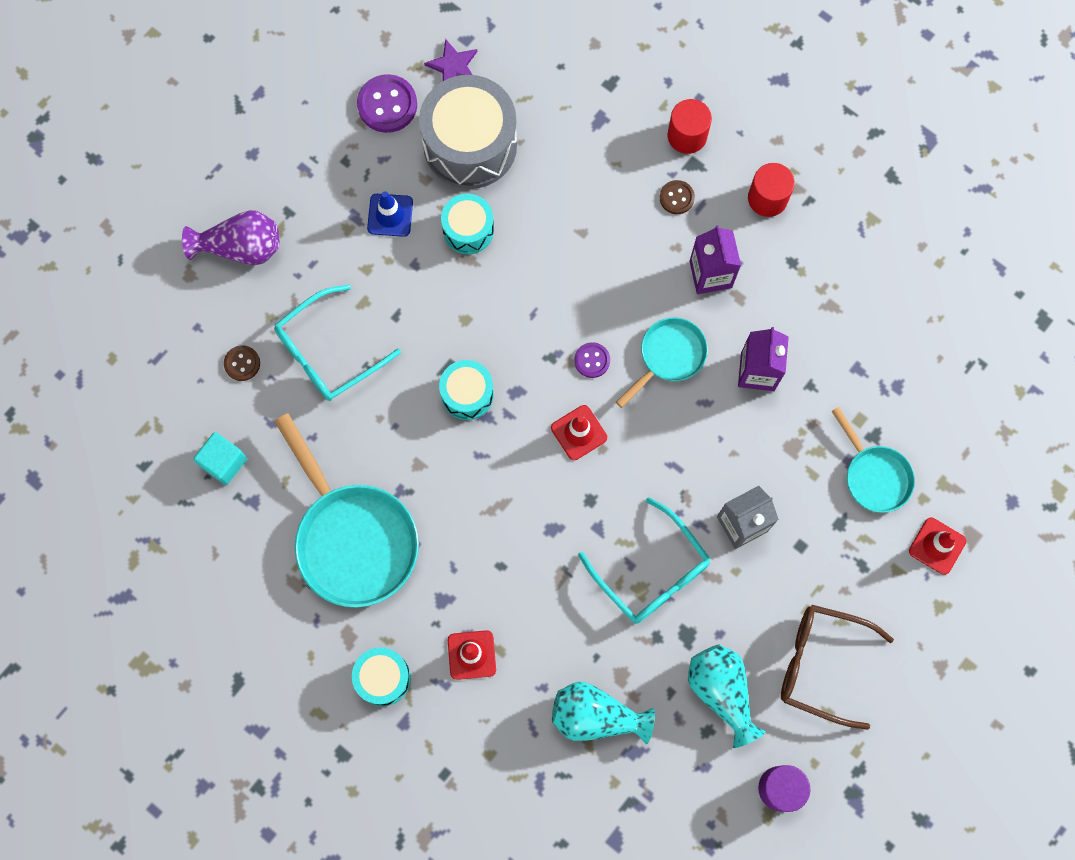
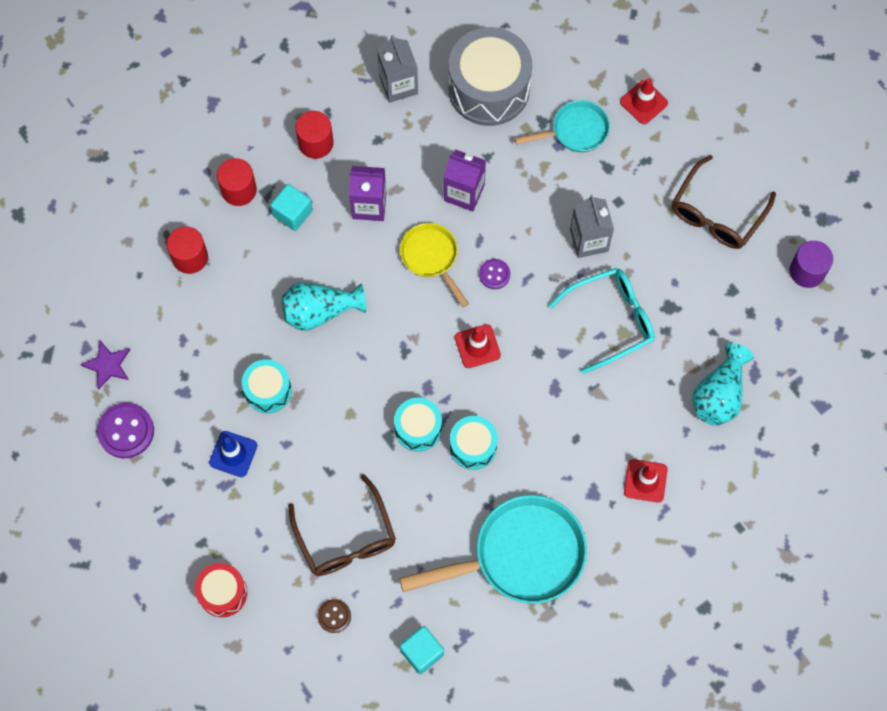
camera: 75 degrees left, 5 degrees down
purple vase [182,210,280,265] -> red drum [195,563,247,617]
turquoise glasses [274,285,401,401] -> brown glasses [288,474,396,576]
turquoise drum [352,647,411,706] -> turquoise drum moved to [450,416,498,470]
grey drum [419,75,517,189] -> grey drum moved to [448,27,532,126]
purple button [574,342,610,378] -> purple button moved to [479,259,510,289]
turquoise pan [616,317,708,408] -> yellow pan [400,223,469,307]
brown button [660,180,695,214] -> turquoise cube [270,184,313,231]
turquoise vase [688,644,766,748] -> turquoise vase moved to [281,282,366,331]
none -> red cylinder [167,226,208,274]
none -> grey carton [377,35,418,103]

